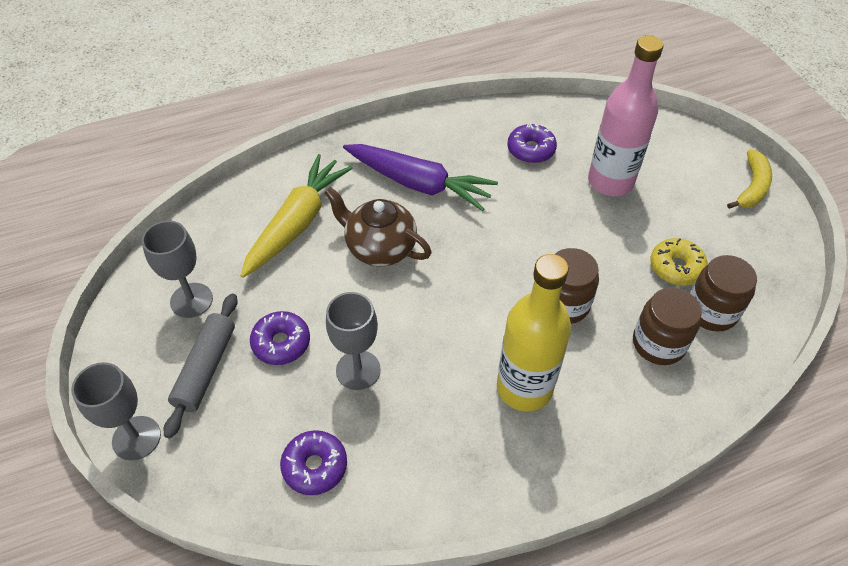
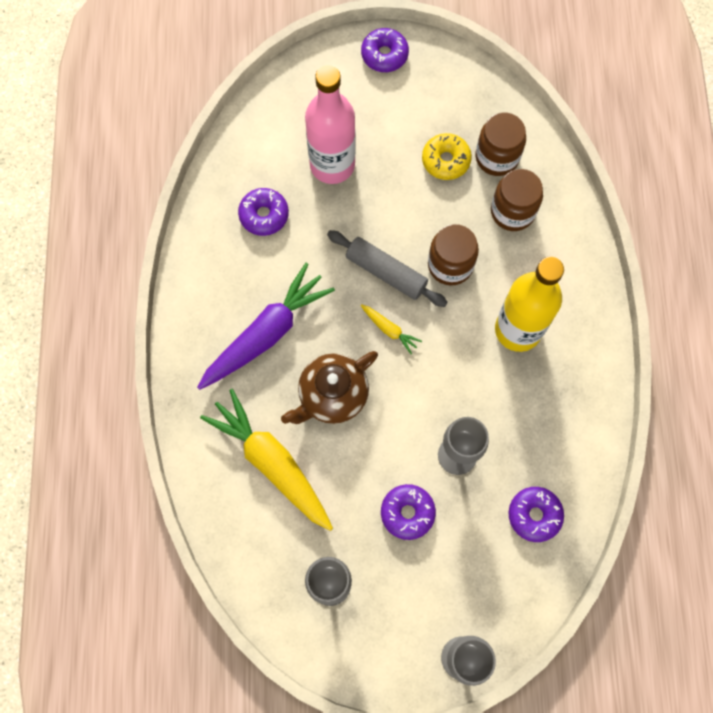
camera: 70 degrees left, 20 degrees up
grey rolling pin [164,293,238,439] -> grey rolling pin moved to [327,230,448,307]
yellow banana [727,149,772,209] -> purple donut [361,28,409,72]
none -> yellow carrot [361,304,422,354]

